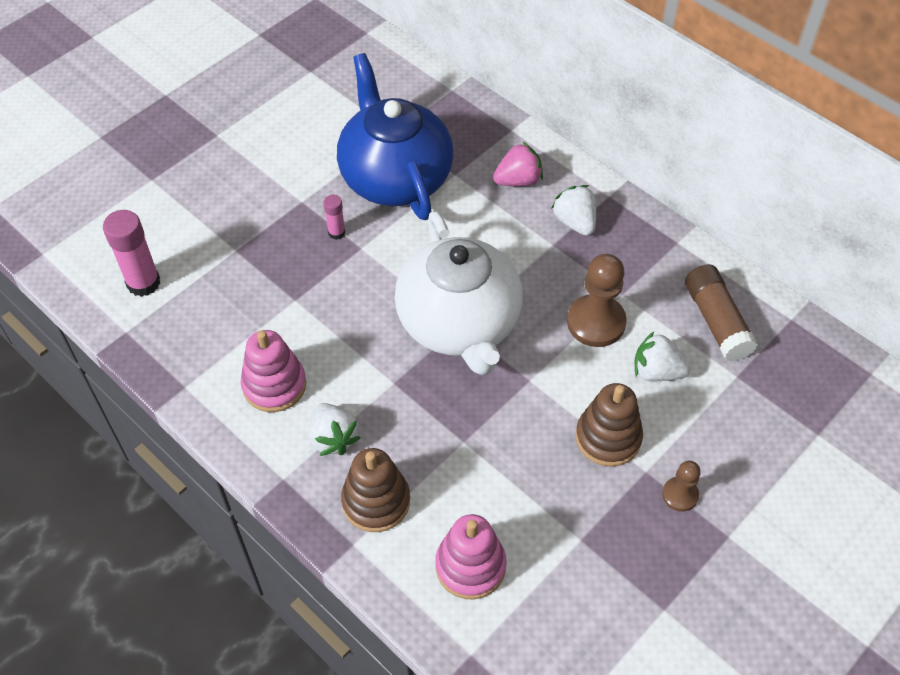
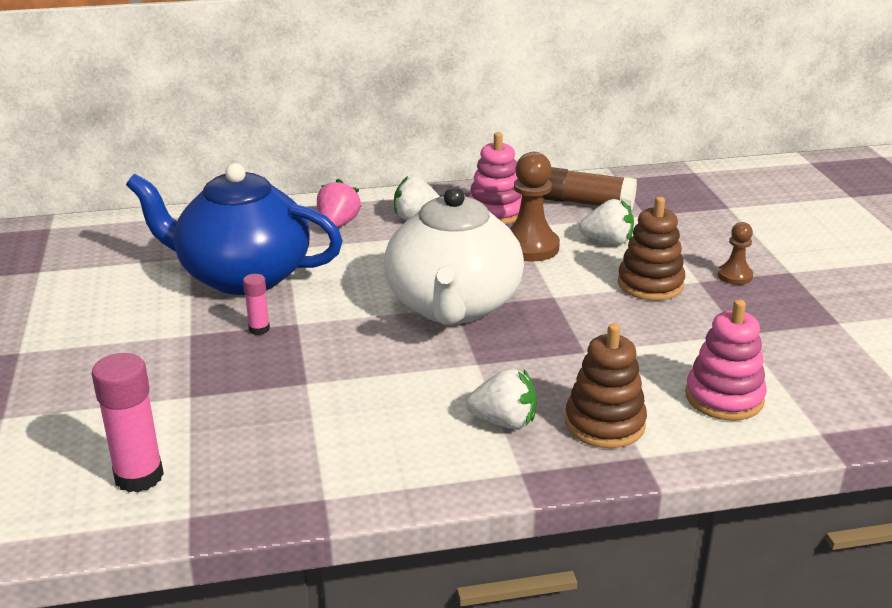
camera: 55 degrees left, 25 degrees down
pink stacking toy [241,330,306,412] -> pink stacking toy moved to [468,132,522,224]
white teapot [395,211,523,375] -> white teapot turned 75 degrees clockwise [384,187,524,325]
white strawberry [634,332,691,381] -> white strawberry turned 135 degrees counterclockwise [579,199,634,245]

